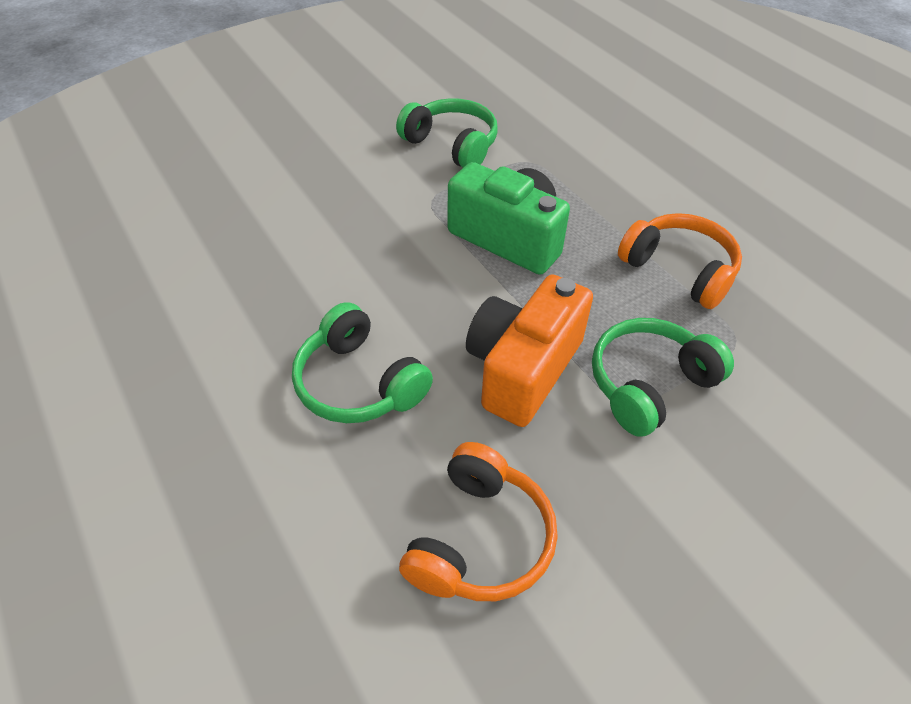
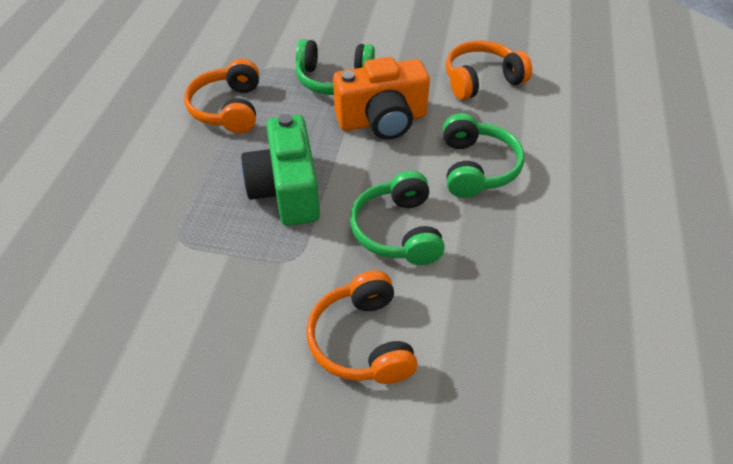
camera: 135 degrees left, 0 degrees up
green headphones [396,98,498,168] -> green headphones moved to [350,171,445,265]
none -> orange headphones [306,270,418,384]

